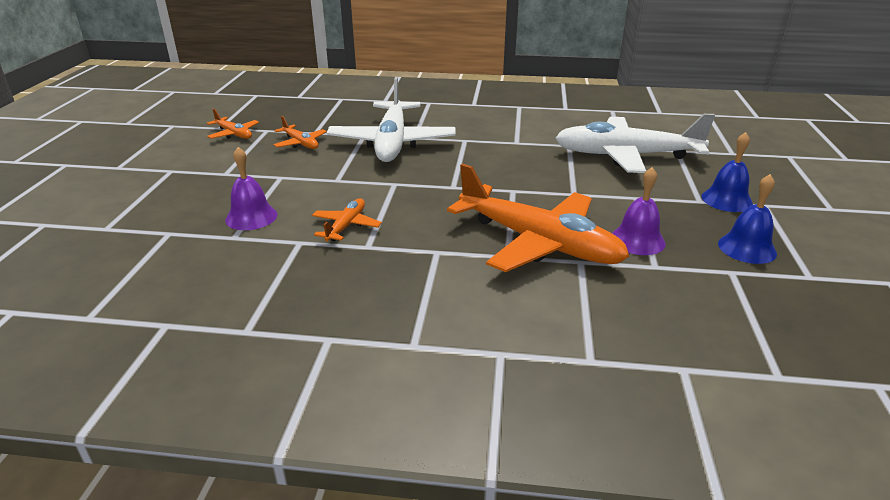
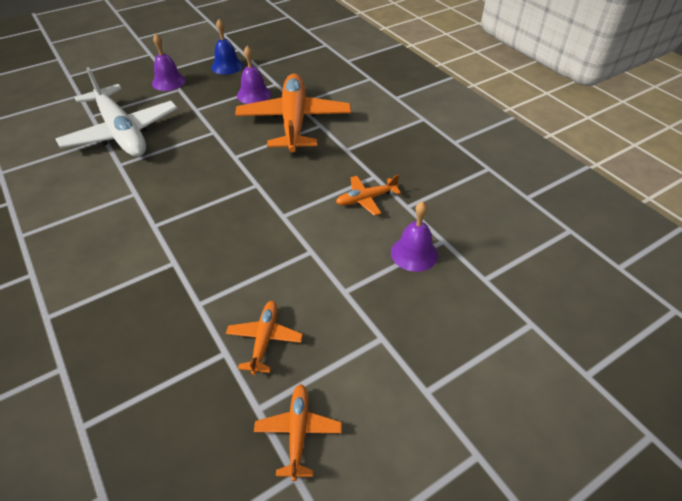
camera: 130 degrees left, 15 degrees up
white plane [326,77,456,162] -> none
blue bell [701,132,753,212] -> purple bell [152,34,186,91]

